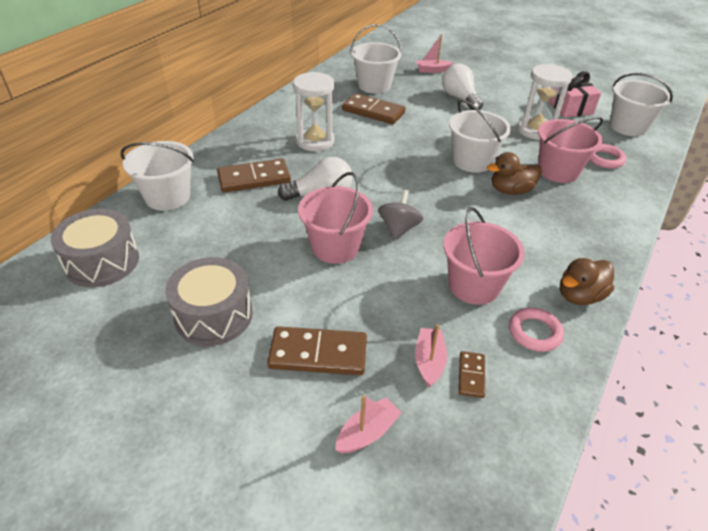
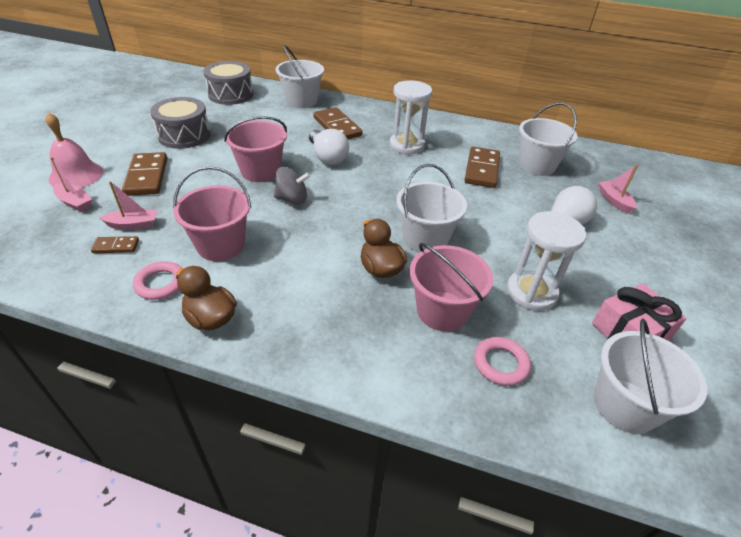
camera: 75 degrees right, 0 degrees up
none -> pink bell [45,112,103,188]

